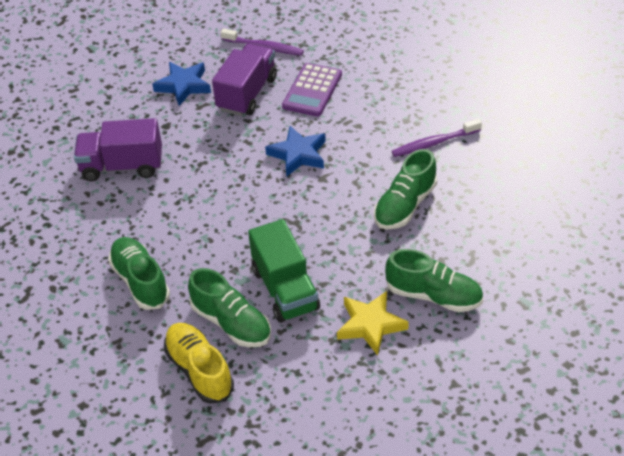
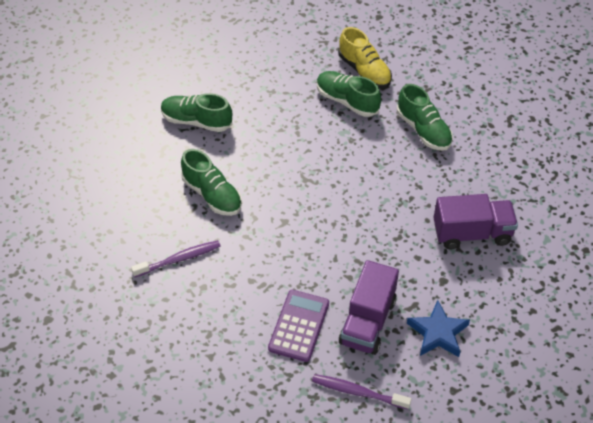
camera: 175 degrees right, 5 degrees up
green truck [248,219,320,323] -> none
blue star [265,126,326,177] -> none
yellow star [337,291,409,356] -> none
green shoe [374,149,437,229] -> green shoe turned 105 degrees clockwise [181,149,242,216]

